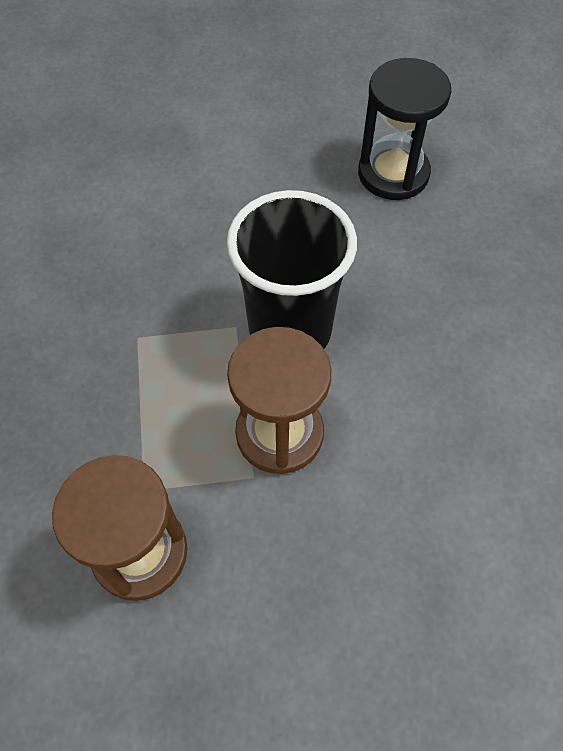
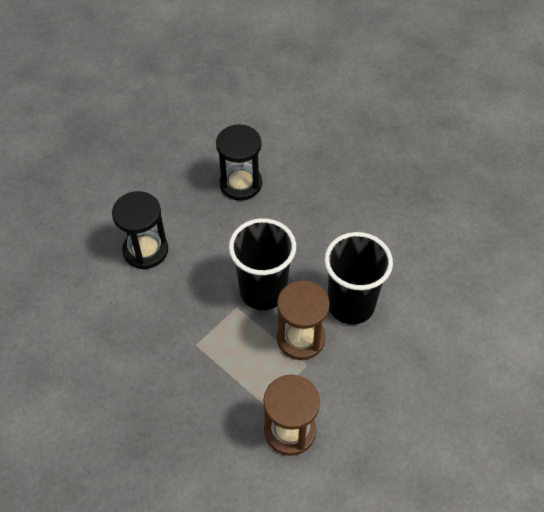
camera: 40 degrees left, 5 degrees down
none -> black hourglass [112,191,168,269]
none -> black cup [324,232,393,324]

